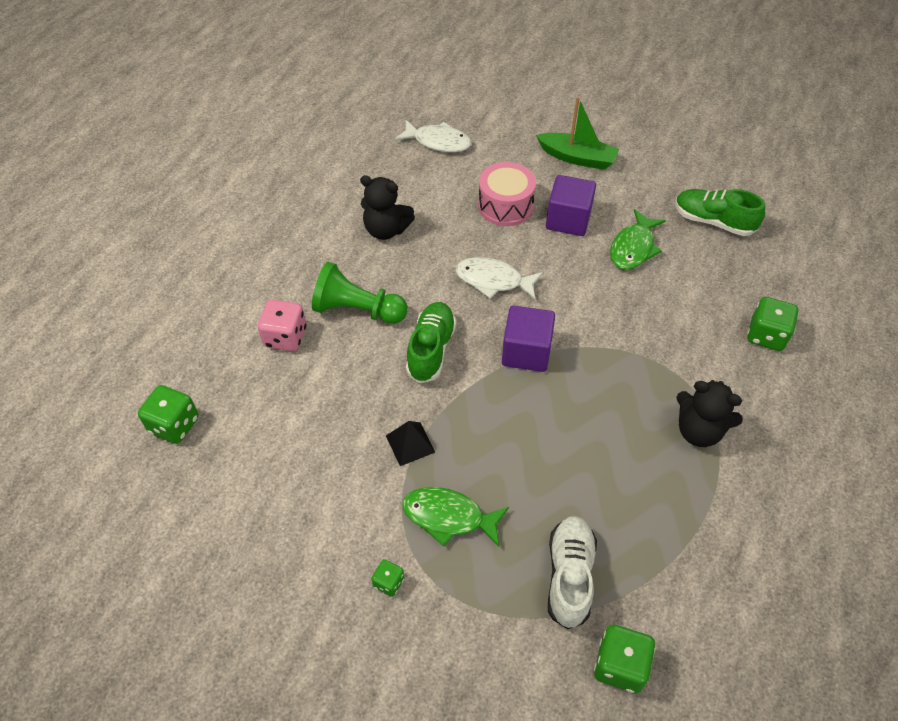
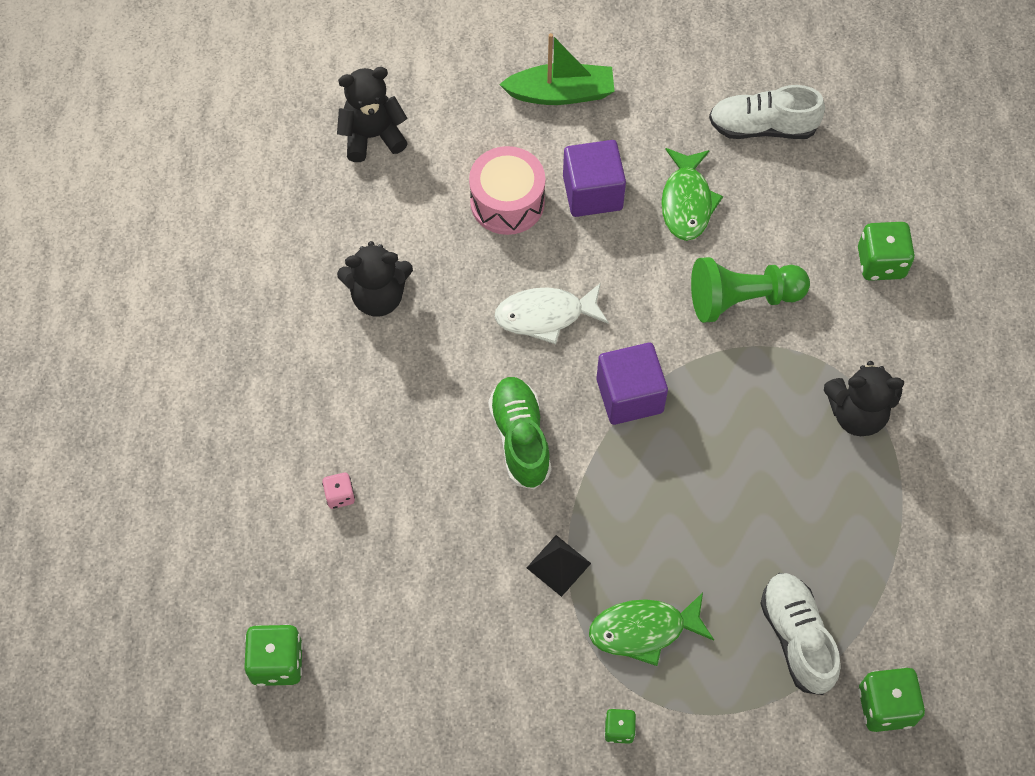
camera: 25 degrees left, 10 degrees up
pink dice [258,300,306,351] -> pink dice [322,473,355,509], size x0.56
green pawn [312,262,408,324] -> green pawn moved to [691,257,810,323]
white fish [395,120,472,152] -> black teddy bear [337,67,408,162]
green shoe [675,189,765,236] -> white shoe [709,85,825,139]

